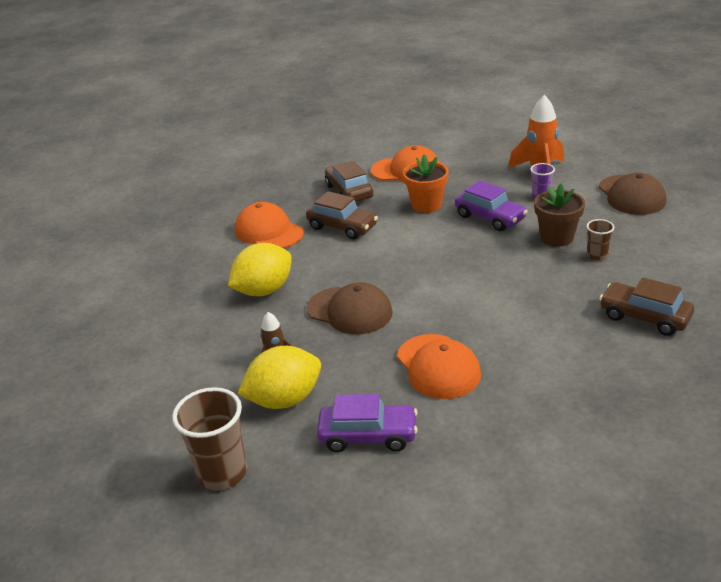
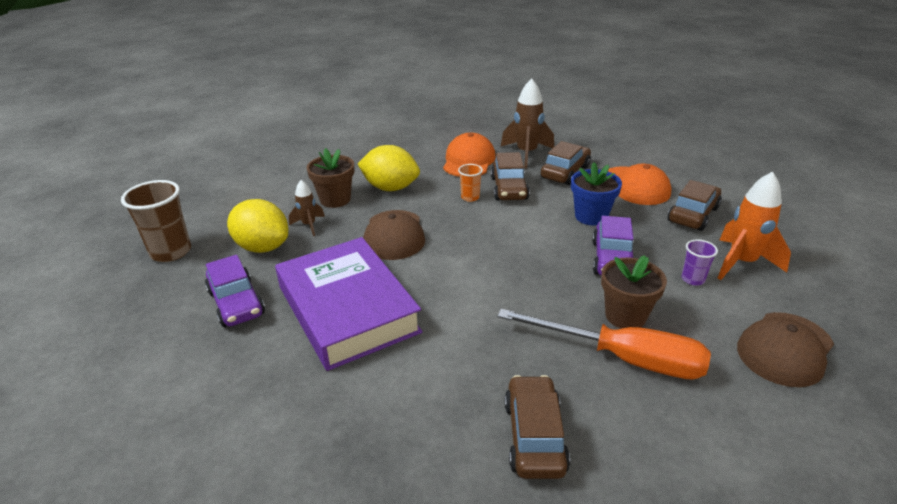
camera: 55 degrees right, 0 degrees up
orange cap [397,334,481,399] -> purple book [275,237,422,371]
orange flower pot [403,154,449,213] -> blue flower pot [571,162,622,226]
brown cup [587,219,614,261] -> orange screwdriver [497,309,711,379]
none -> brown flower pot [307,148,354,208]
none -> orange cup [458,164,483,202]
none -> brown rocket [501,79,554,169]
none -> brown car [668,180,722,231]

